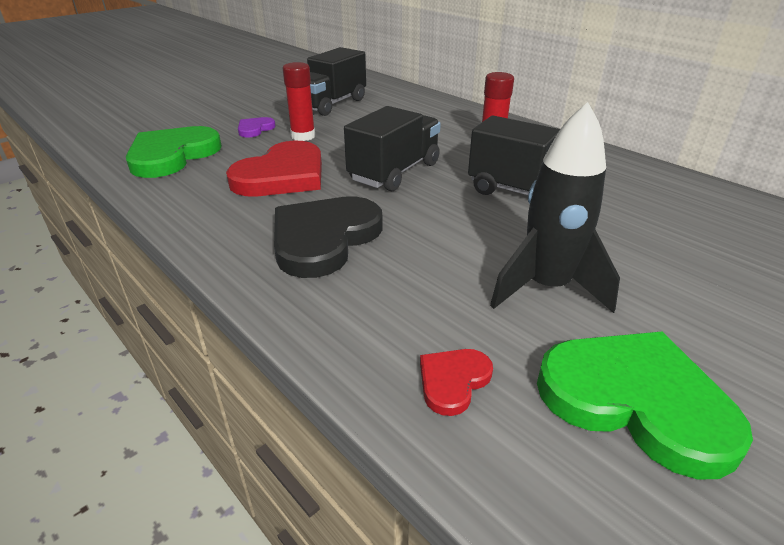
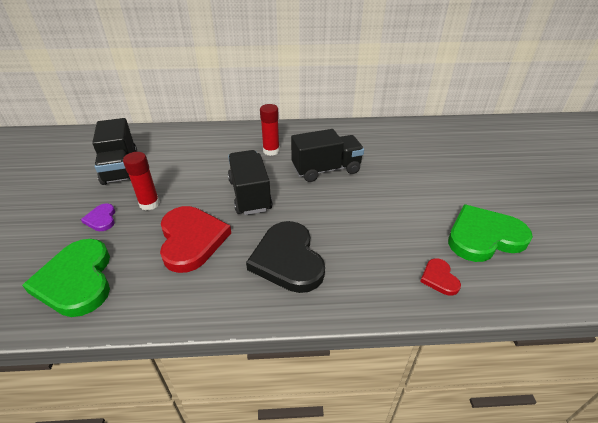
camera: 50 degrees left, 5 degrees up
black rocket [490,102,620,313] -> none

